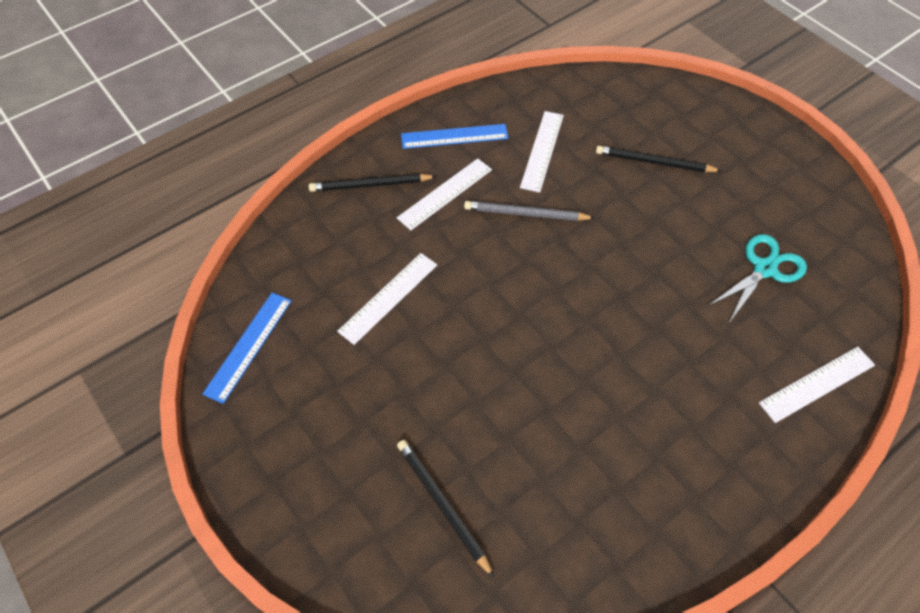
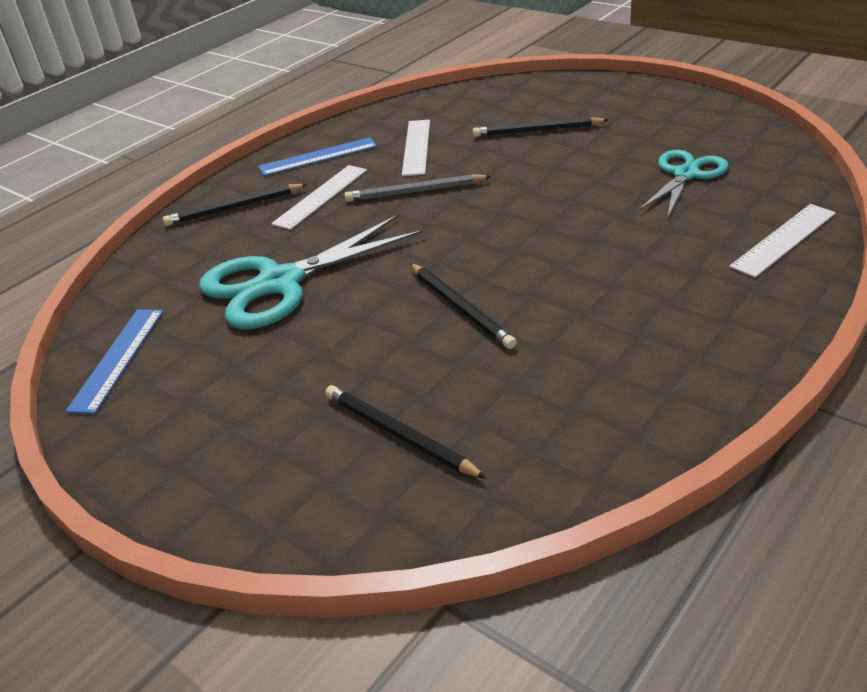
camera: 10 degrees left, 20 degrees down
white ruler [337,253,437,345] -> turquoise scissors [199,215,423,329]
none -> black pencil [410,263,517,349]

